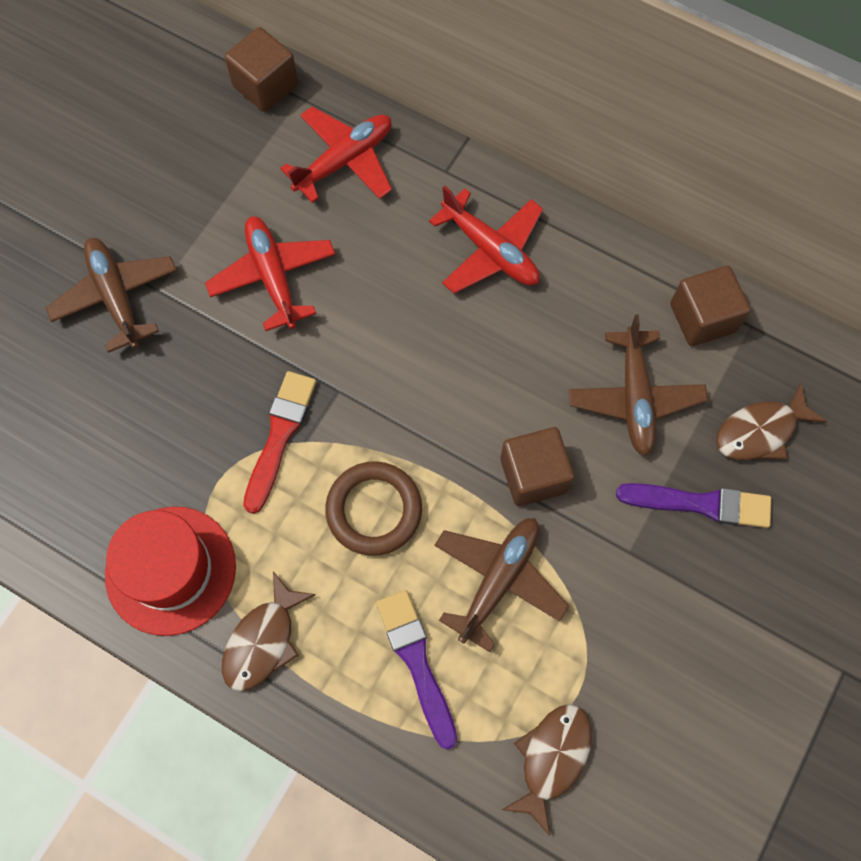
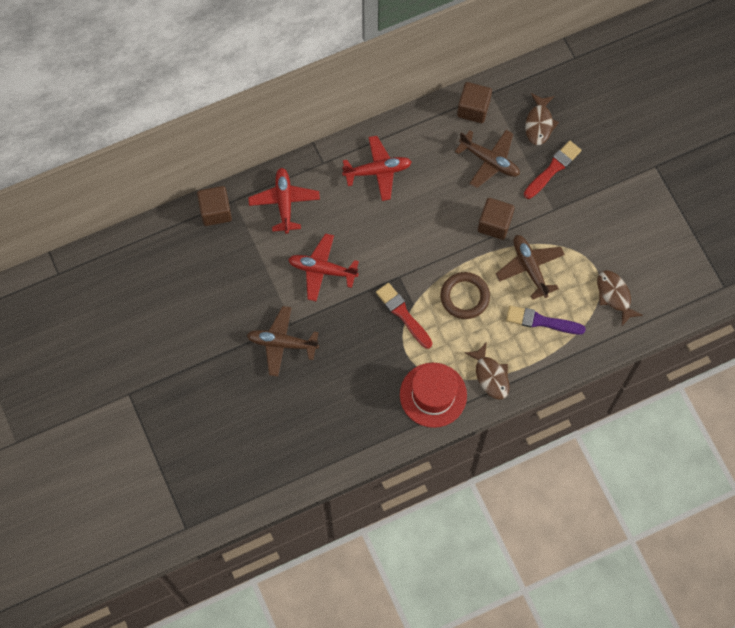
camera: 55 degrees left, 0 degrees up
purple brush [616,483,771,528] -> red brush [524,140,581,199]

